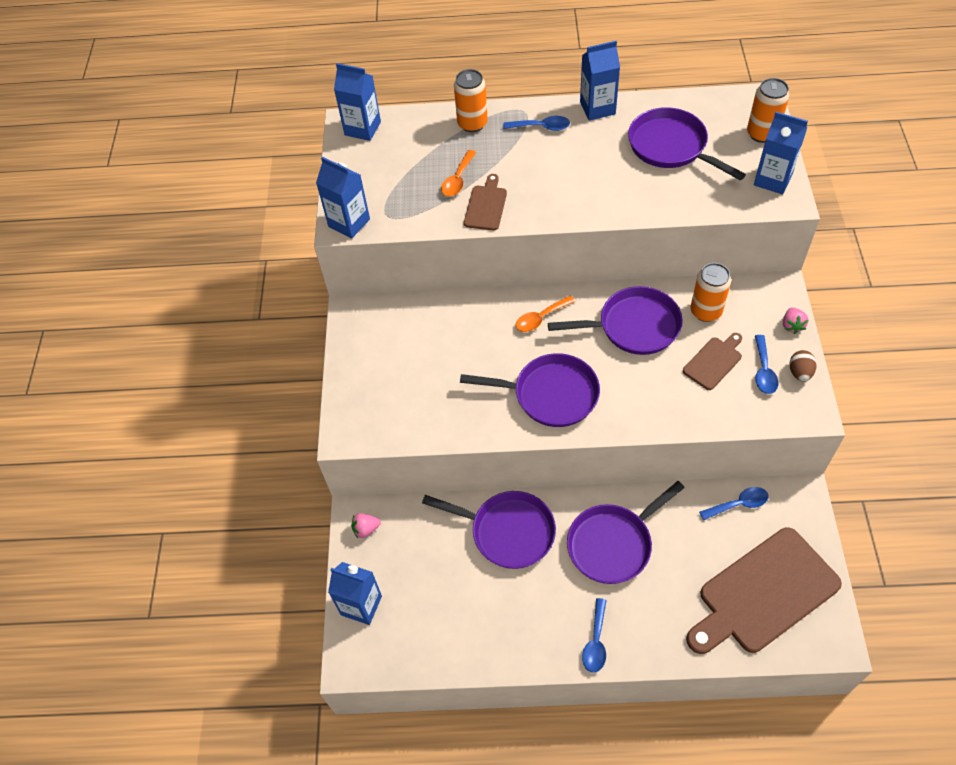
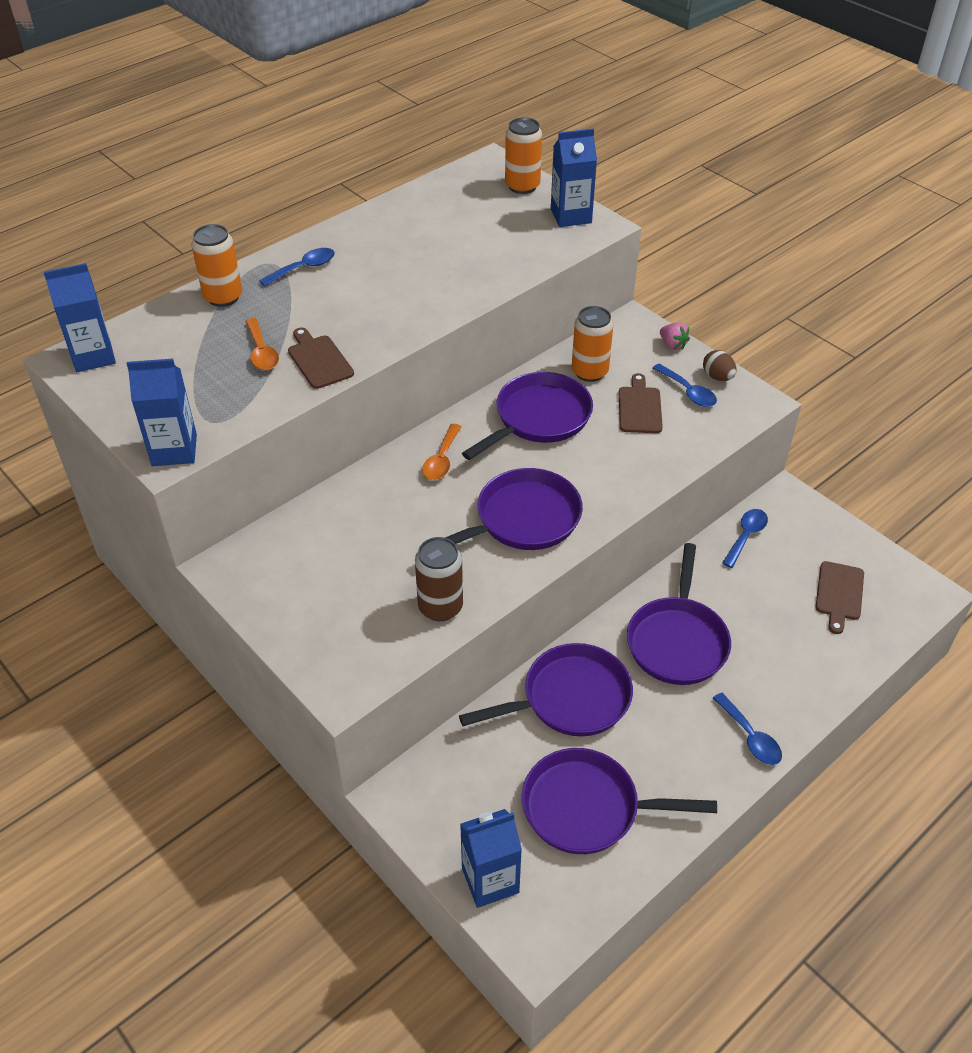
camera: 45 degrees left, 10 degrees down
pink strawberry [352,513,381,538] -> none
blue carton [580,41,620,121] -> none
purple pan [628,107,746,180] -> purple pan moved to [522,748,717,854]
brown cutting board [686,527,842,654] -> brown cutting board [816,561,864,634], size x0.47
none -> brown can [415,537,463,621]

